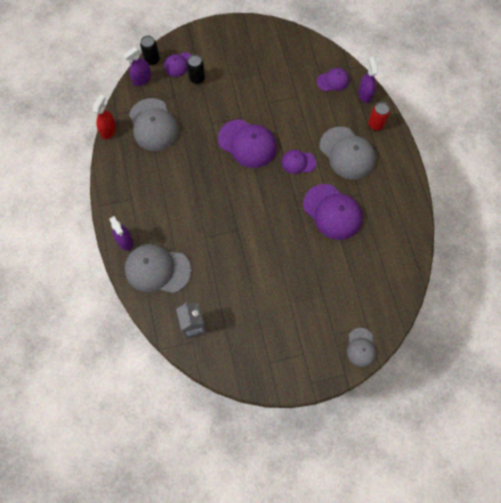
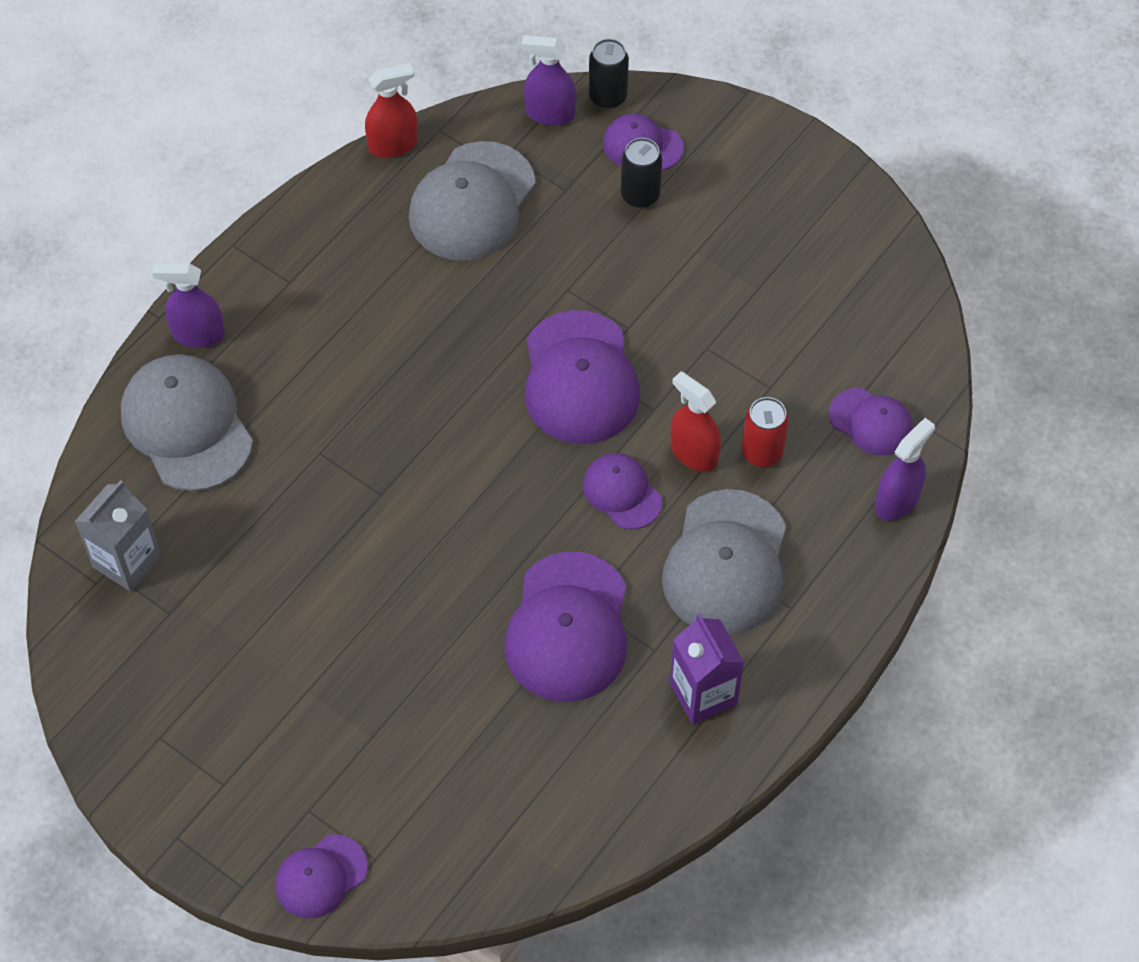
camera: 50 degrees right, 10 degrees down
purple spray bottle [109,216,133,251] -> purple spray bottle turned 75 degrees clockwise [152,263,225,347]
grey cap [347,328,376,367] -> purple cap [275,834,368,918]
red can [368,102,390,131] -> red can moved to [742,397,789,467]
none -> purple carton [670,614,744,724]
none -> red spray bottle [671,371,721,472]

